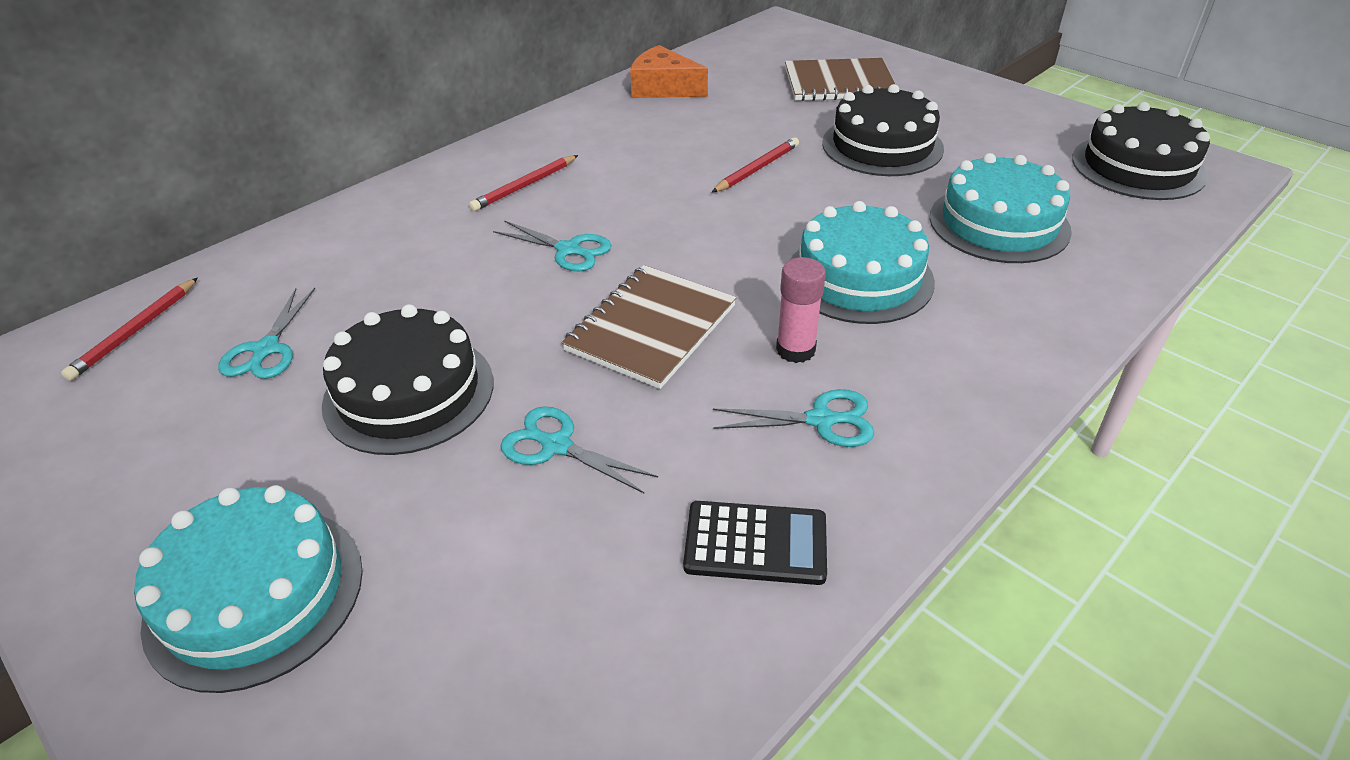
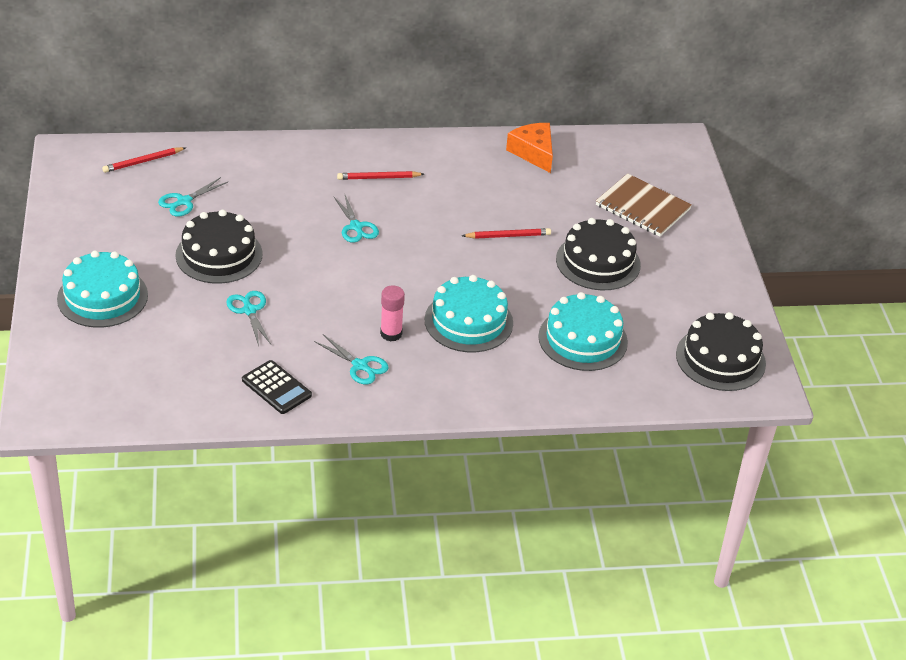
camera: 35 degrees right, 0 degrees up
brown notebook [561,265,736,389] -> none

